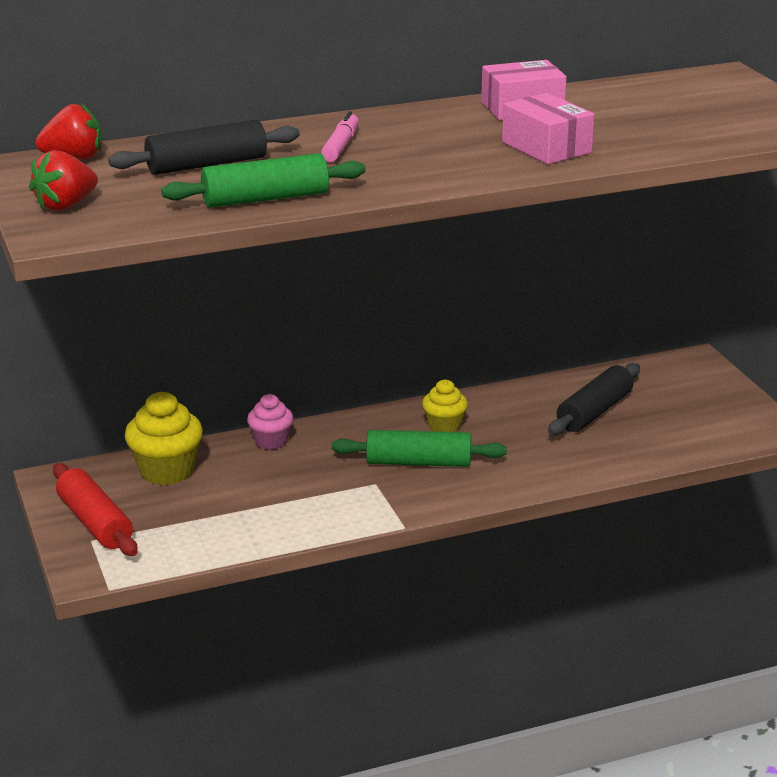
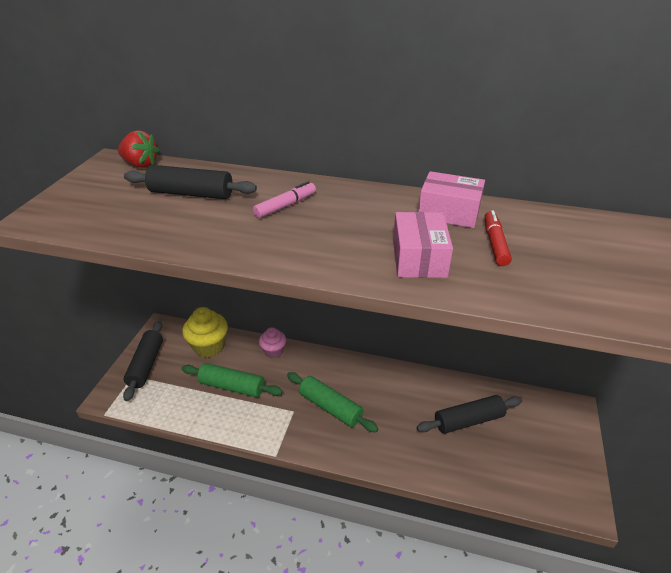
camera: 35 degrees right, 10 degrees up
red strawberry [29,150,98,211] -> none
red rolling pin [53,463,138,556] -> black rolling pin [123,321,163,401]
green rolling pin [161,153,365,208] -> green rolling pin moved to [182,363,283,397]
yellow cupcake [422,379,468,432] -> none
none -> red marker [484,210,512,266]

